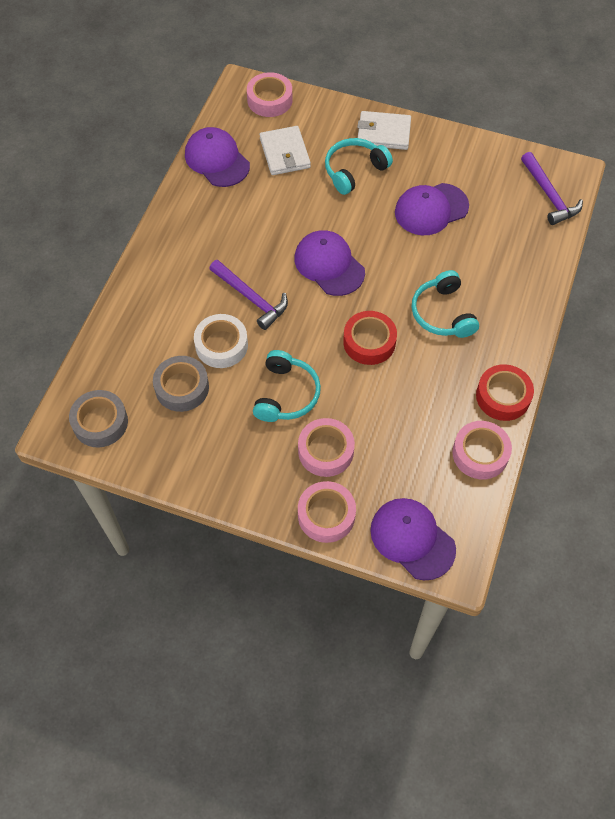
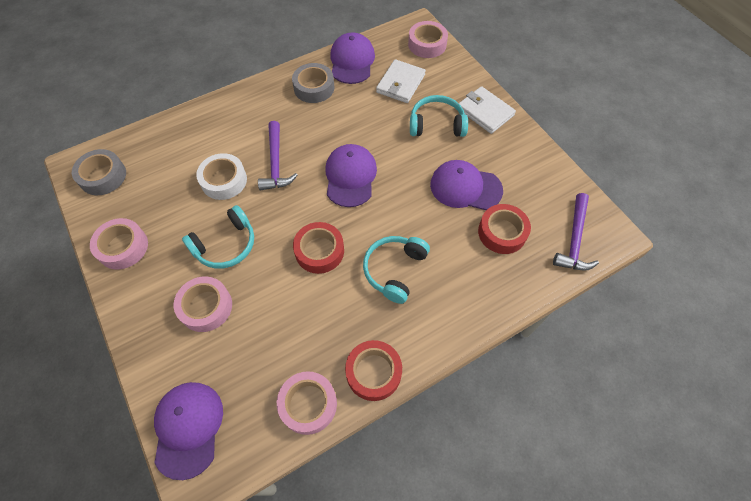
camera: 40 degrees right, 0 degrees up
grey tape [153,356,209,412] -> grey tape moved to [292,63,334,103]
pink tape [298,481,356,543] -> pink tape moved to [90,218,148,270]
none -> red tape [478,204,531,254]

